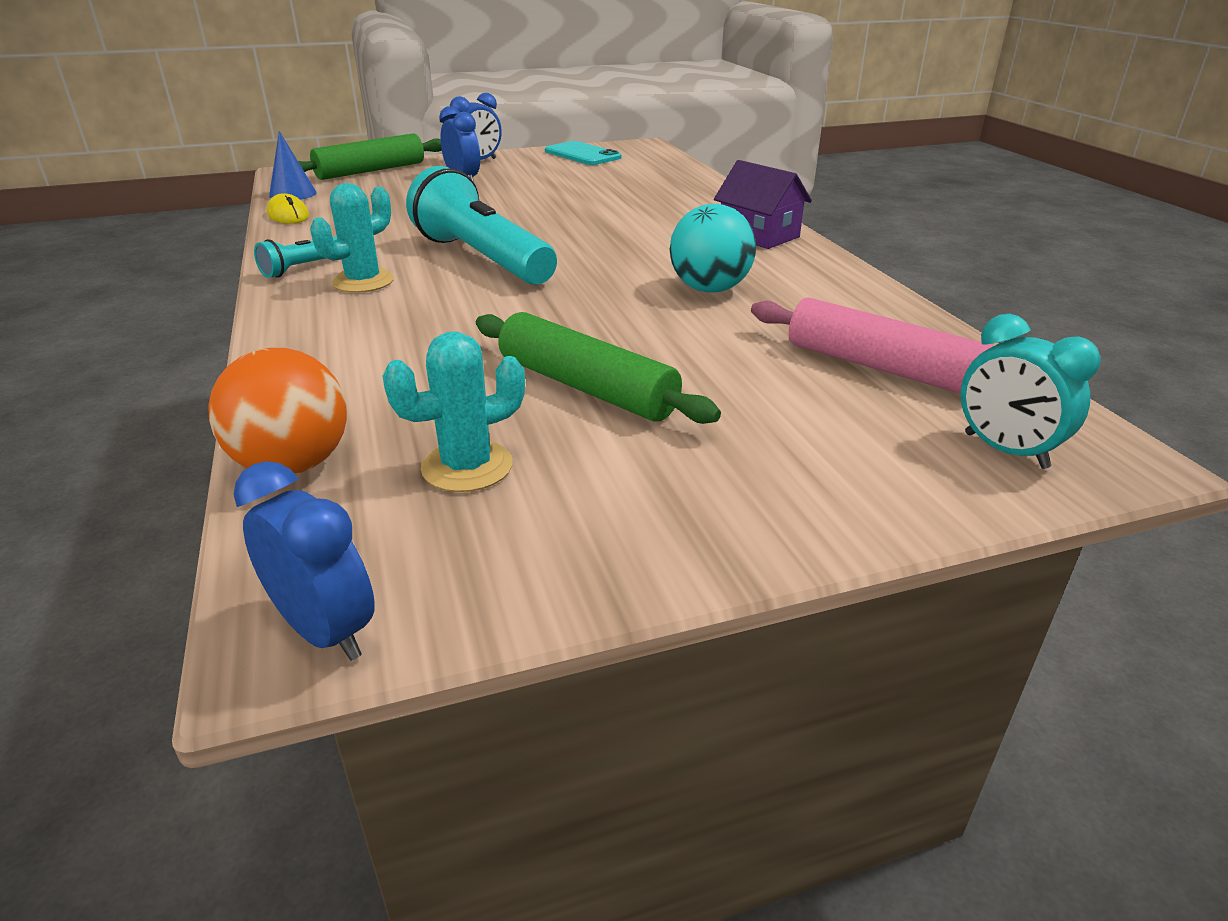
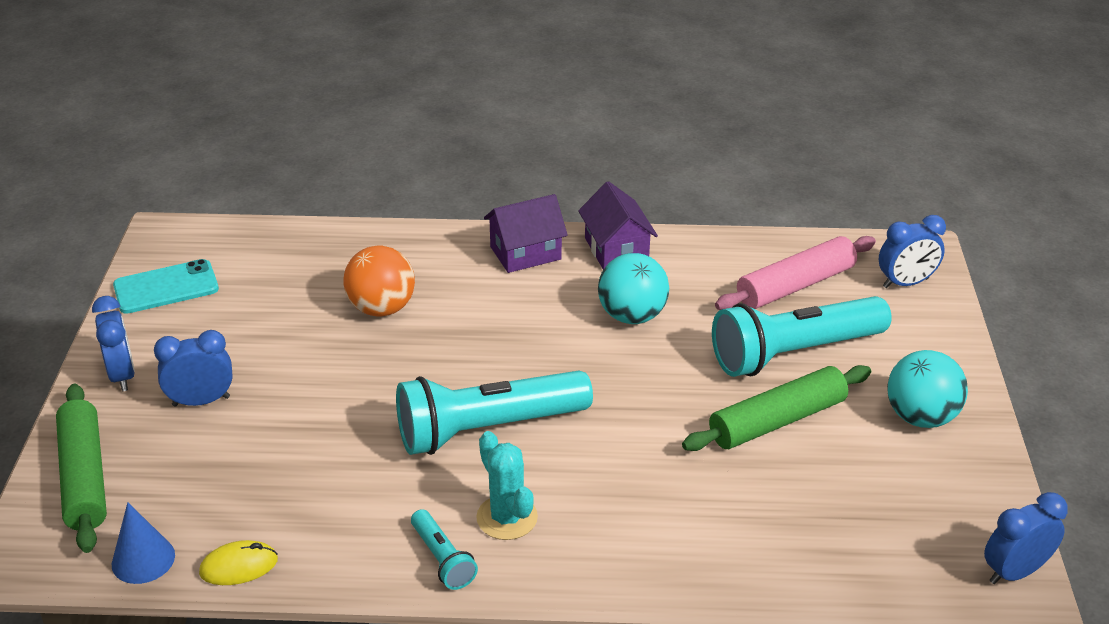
camera: 70 degrees left, 5 degrees up
orange ball [208,348,347,474] -> orange ball moved to [343,246,415,317]
turquoise cactus [382,331,525,492] -> none
turquoise clock [961,314,1101,469] -> blue clock [879,215,946,288]
none -> purple house [578,181,658,270]
none -> turquoise flashlight [712,296,892,377]
none -> turquoise ball [887,350,968,428]

